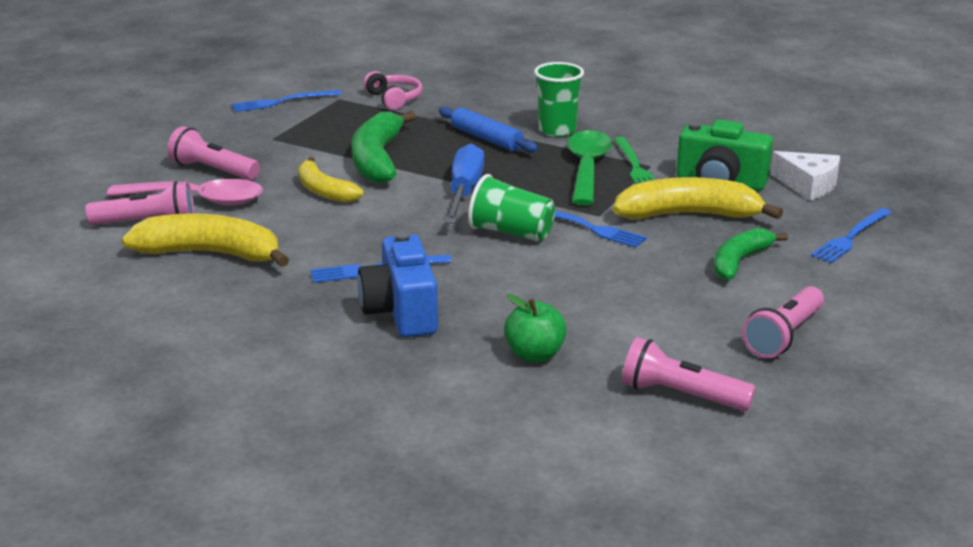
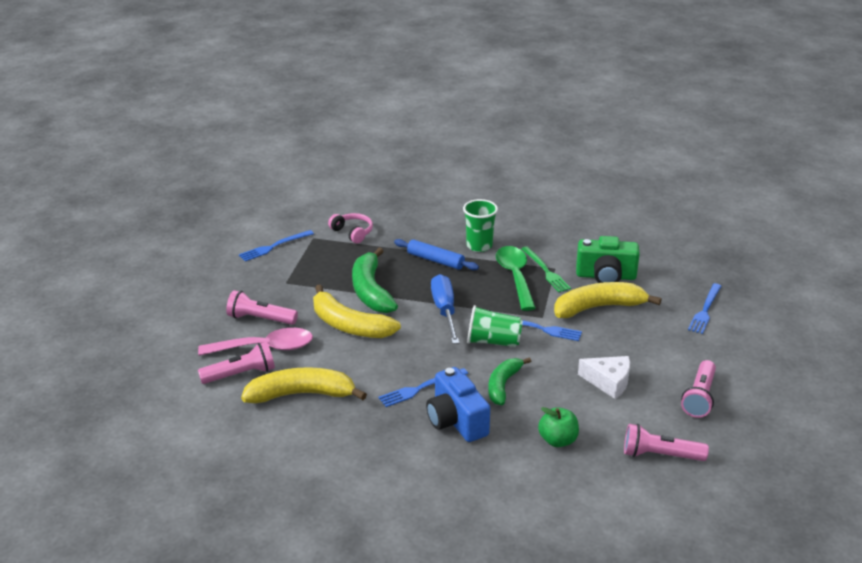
camera: 15 degrees left, 5 degrees up
yellow banana [298,157,364,203] -> yellow banana [313,284,401,338], size x1.56
green banana [714,228,788,281] -> green banana moved to [488,357,531,405]
white cheese [770,151,840,201] -> white cheese moved to [578,356,630,399]

